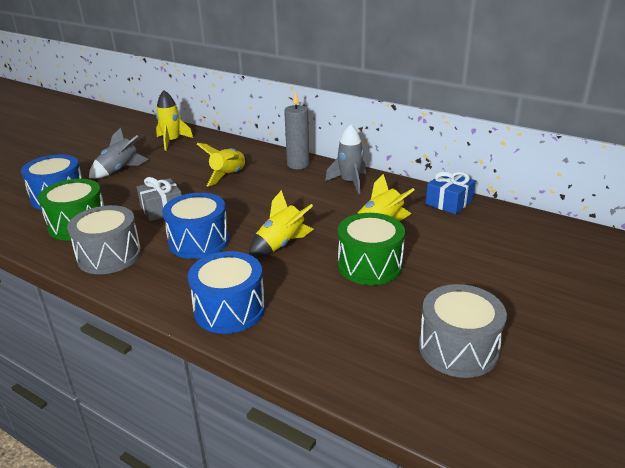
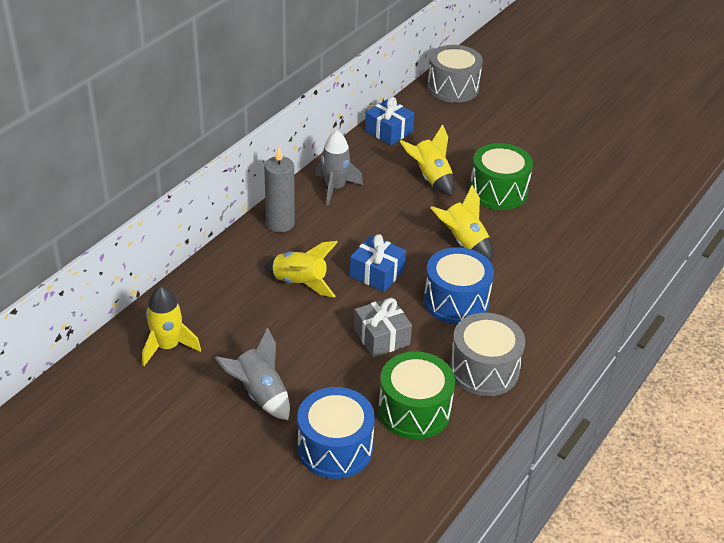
camera: 90 degrees left, 10 degrees up
blue drum [188,251,265,334] -> none
grey drum [419,284,507,378] -> grey drum moved to [427,45,483,103]
none -> blue gift [350,234,406,292]

